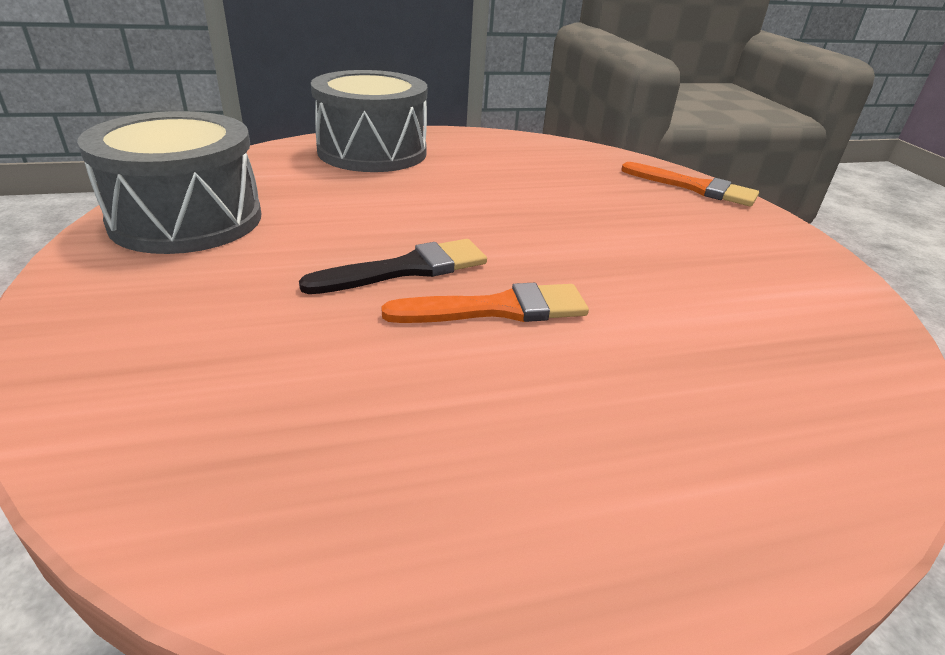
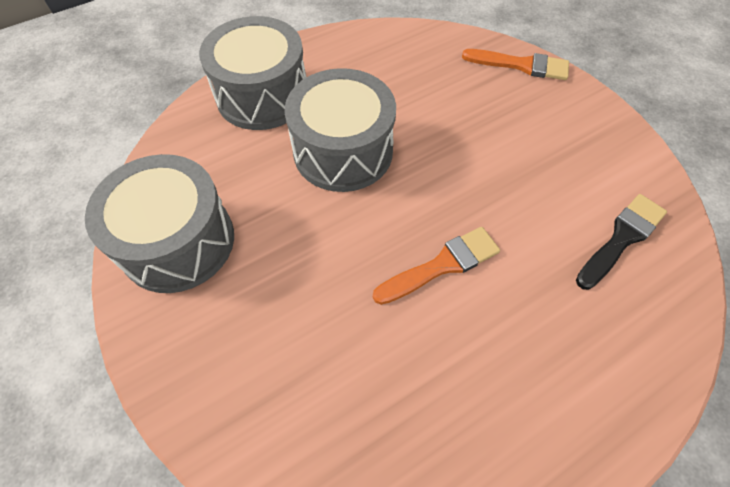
camera: 15 degrees left, 25 degrees up
black brush [299,239,487,294] -> black brush moved to [576,194,667,290]
none -> grey drum [285,68,396,192]

